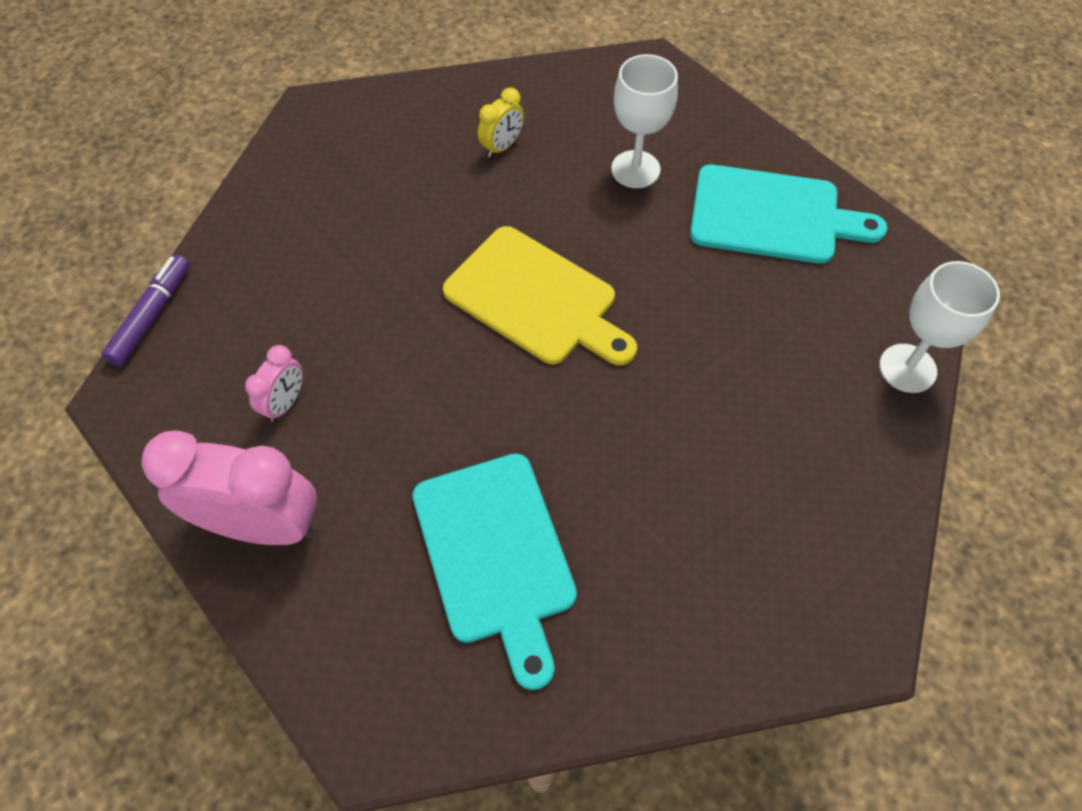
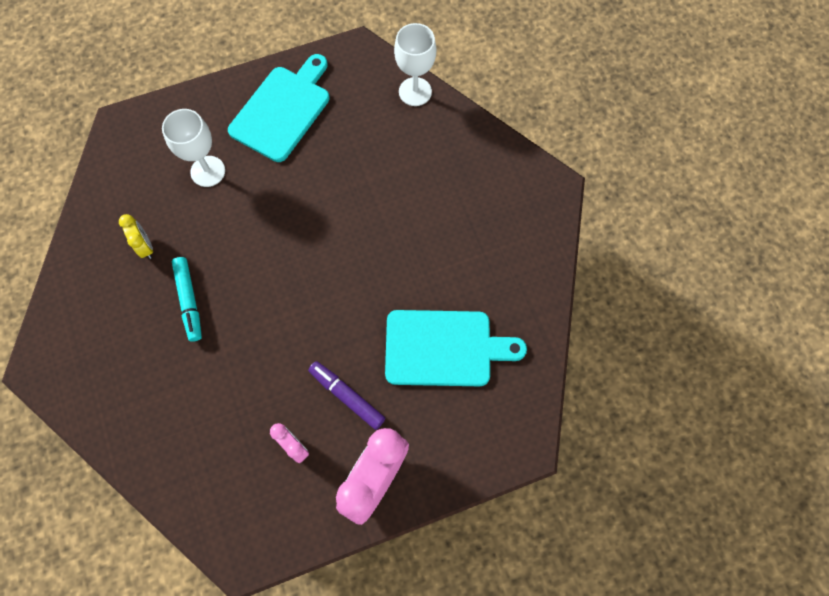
camera: 70 degrees left, 10 degrees up
purple marker [101,254,190,366] -> purple marker moved to [308,361,385,430]
yellow cutting board [443,226,637,365] -> none
none -> turquoise marker [172,257,202,342]

